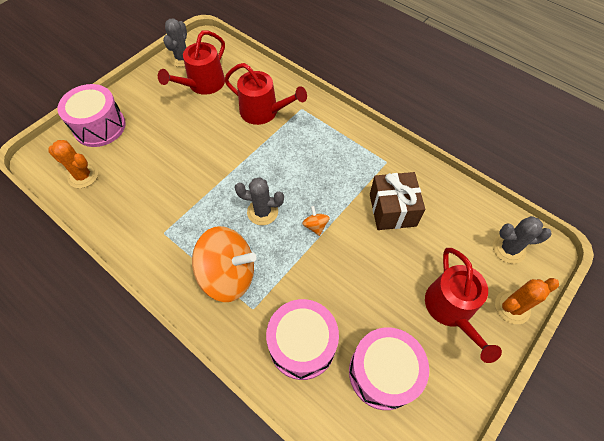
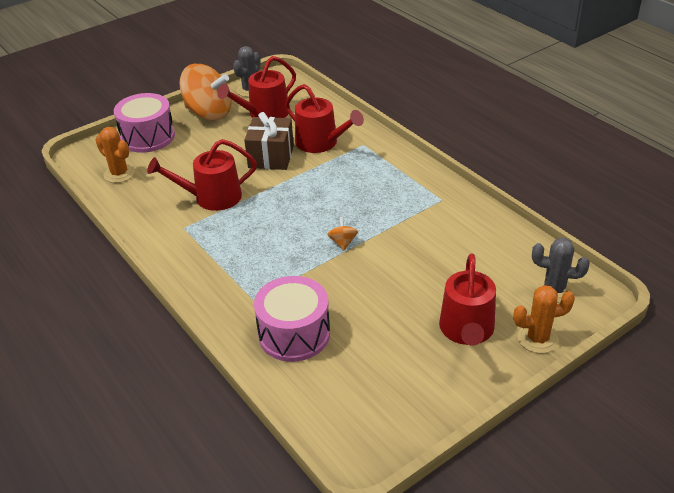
camera: 15 degrees right, 20 degrees down
orange spinning top [192,226,257,302] -> orange spinning top moved to [179,64,232,121]
grey cactus [235,177,284,225] -> none
pink drum [349,327,429,410] -> none
brown gift [370,172,425,230] -> brown gift moved to [244,112,294,170]
none -> red watering can [147,139,257,211]

